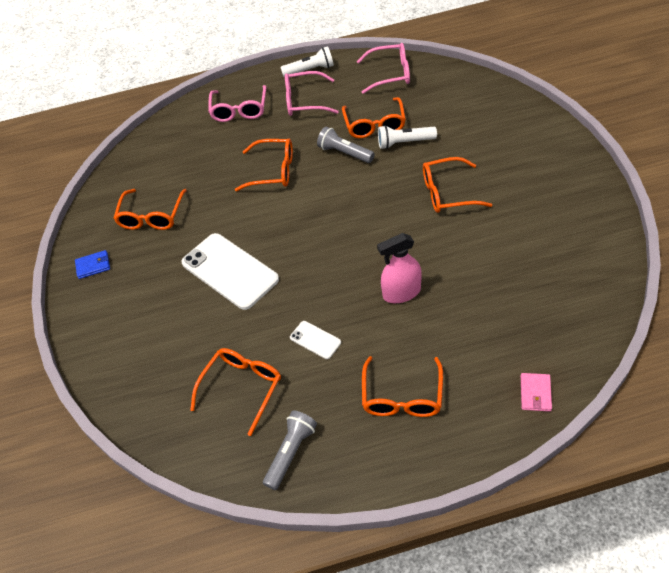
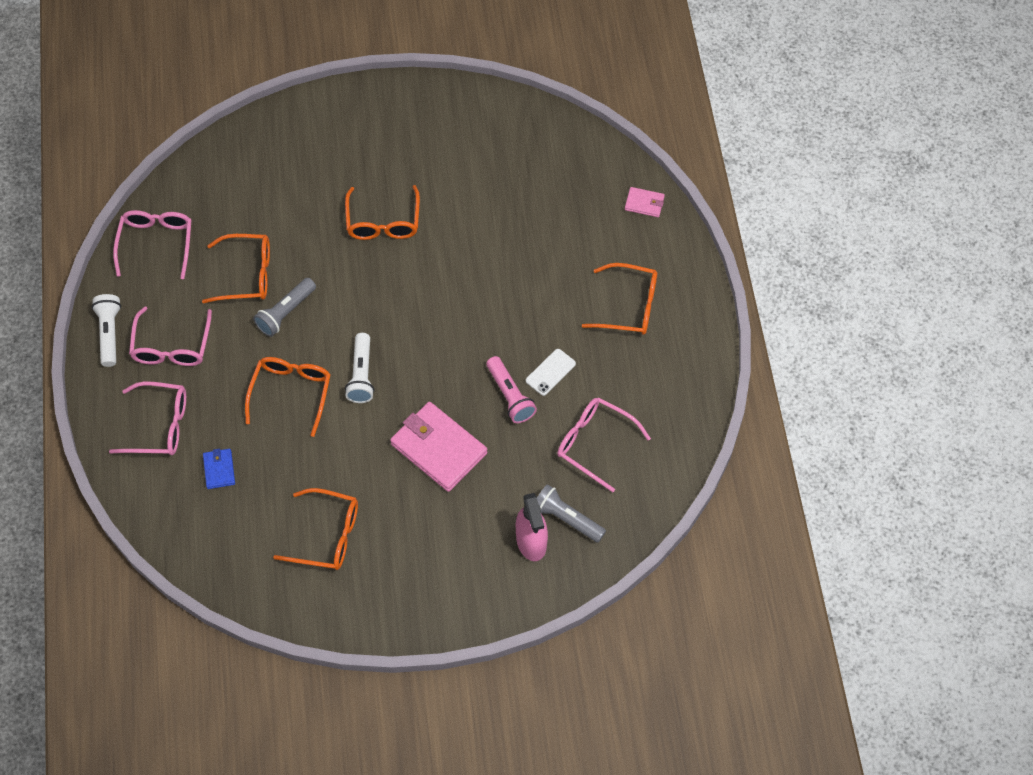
camera: 90 degrees left, 10 degrees up
blue wallet [75,250,110,279] -> blue wallet moved to [203,449,235,489]
white phone [181,233,279,310] -> pink wallet [390,402,487,492]
orange glasses [190,348,281,436] -> pink glasses [557,397,651,492]
grey flashlight [263,410,317,490] -> grey flashlight moved to [537,484,606,543]
pink spray bottle [377,233,422,303] -> pink spray bottle moved to [516,493,548,561]
white flashlight [378,125,437,149] -> white flashlight moved to [345,333,374,403]
none -> pink flashlight [486,356,537,423]

